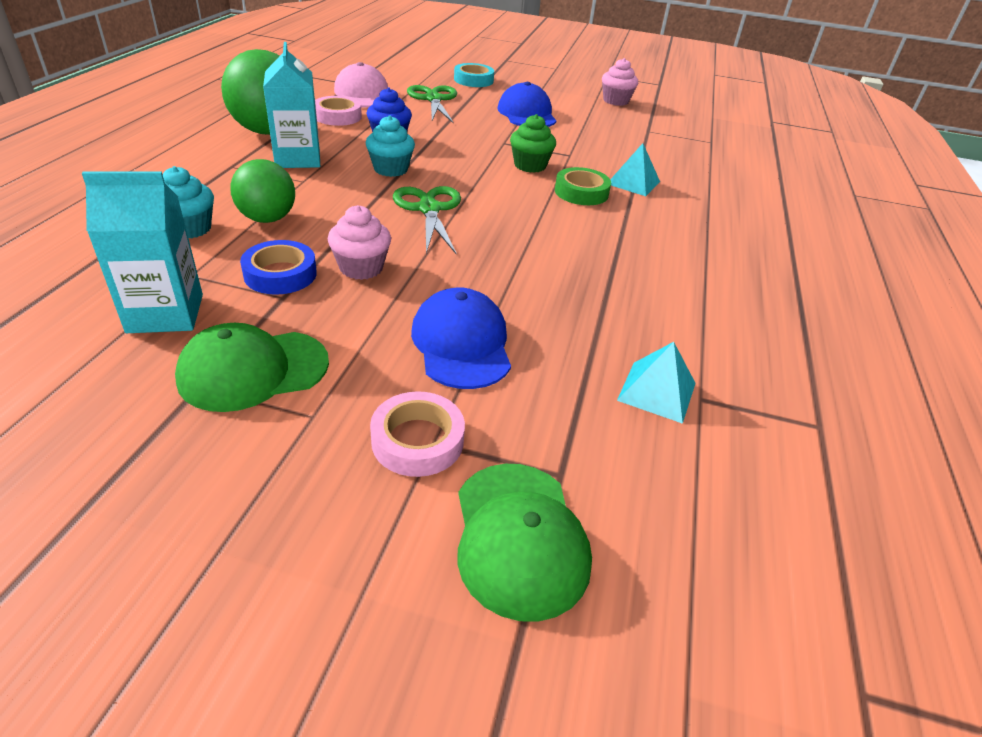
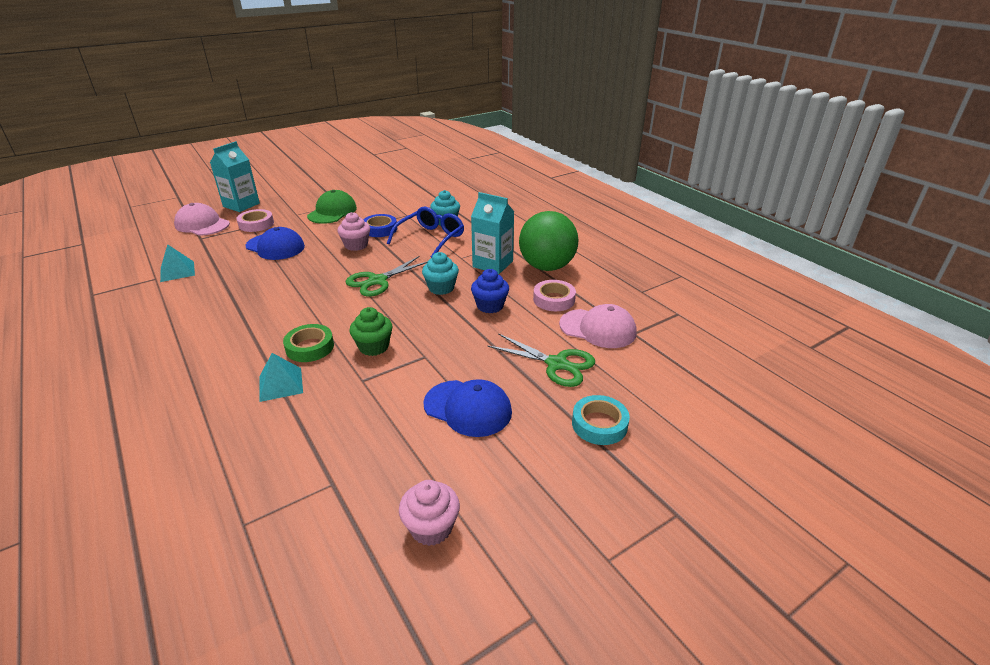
camera: 135 degrees right, 5 degrees down
turquoise carton [82,171,203,333] -> turquoise carton moved to [210,141,260,212]
green ball [231,159,295,223] -> blue glasses [387,207,464,258]
green scissors [393,186,461,255] -> green scissors turned 105 degrees clockwise [345,256,428,297]
green cap [457,464,592,622] -> pink cap [174,203,230,236]

